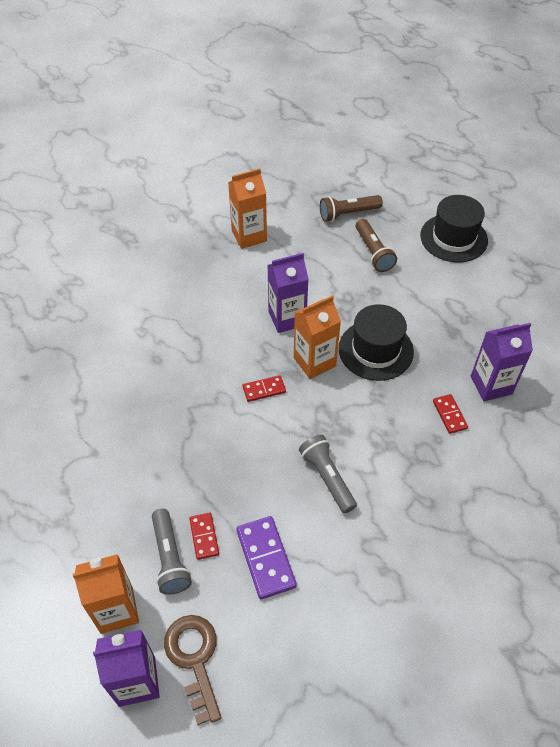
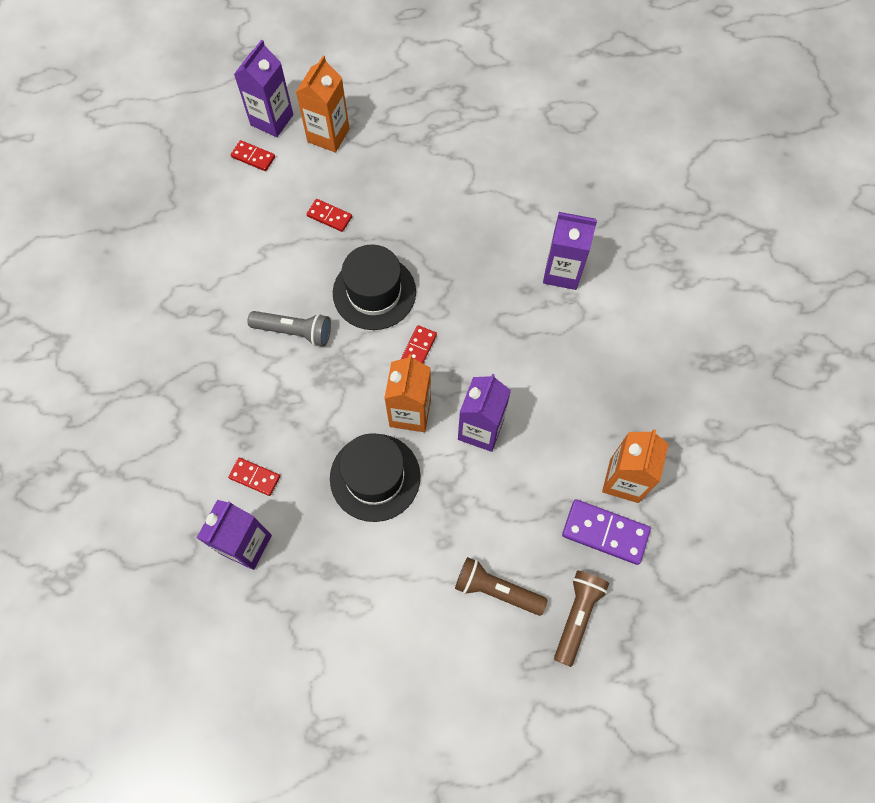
camera: 130 degrees right, 15 degrees up
grey flashlight [152,509,192,594] -> none
brown key [164,615,221,725] -> red domino [231,140,275,171]
purple domino [237,516,297,599] -> purple domino moved to [562,499,651,565]
black hat [420,195,488,262] -> black hat moved to [333,245,416,330]
none -> purple carton [543,212,597,290]

